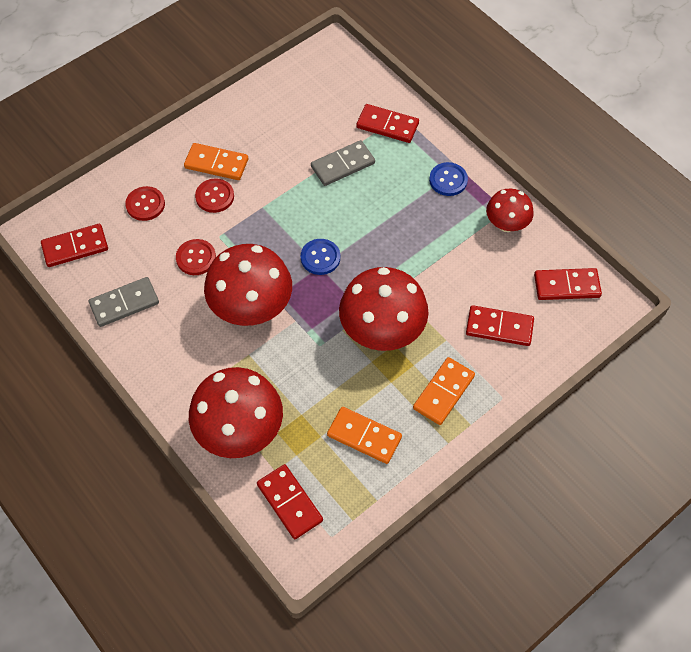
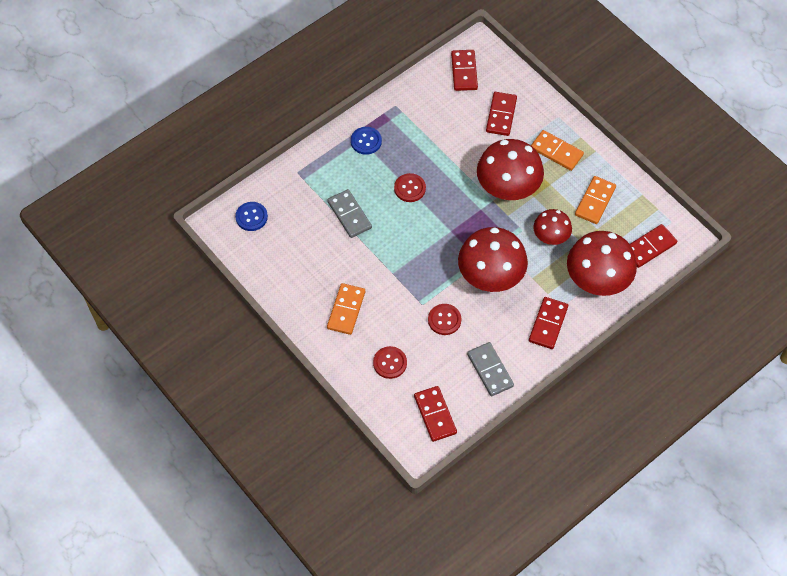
camera: 90 degrees left, 0 degrees up
red button [195,178,234,213] -> red button moved to [394,173,426,202]
blue button [301,239,340,275] -> blue button moved to [235,202,268,231]
red domino [356,104,419,143] -> red domino moved to [529,297,568,349]
red mushroom [486,189,534,232] -> red mushroom moved to [533,209,572,245]

